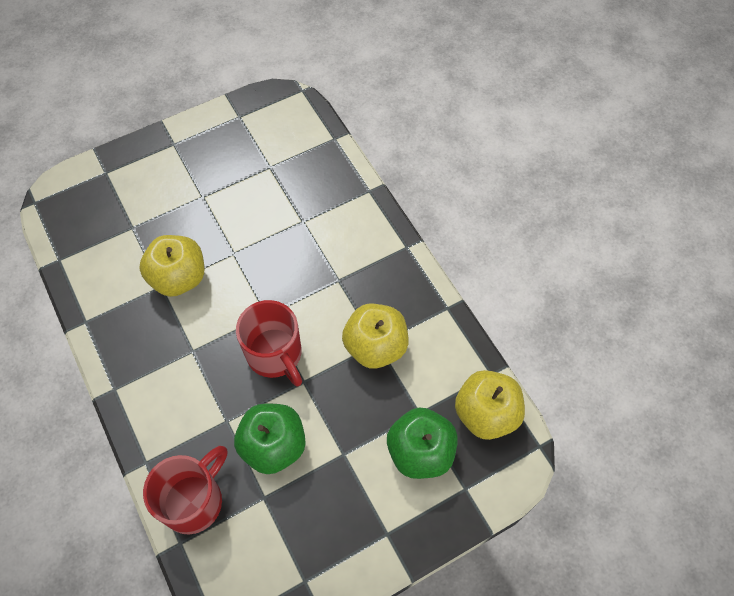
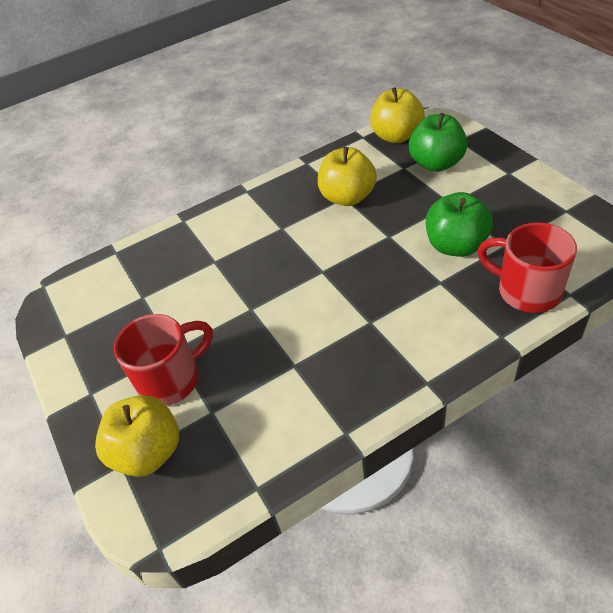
camera: 85 degrees left, 15 degrees down
yellow apple [139,235,204,297] -> yellow apple moved to [95,395,179,477]
red mug [236,300,302,387] -> red mug moved to [114,314,213,406]

